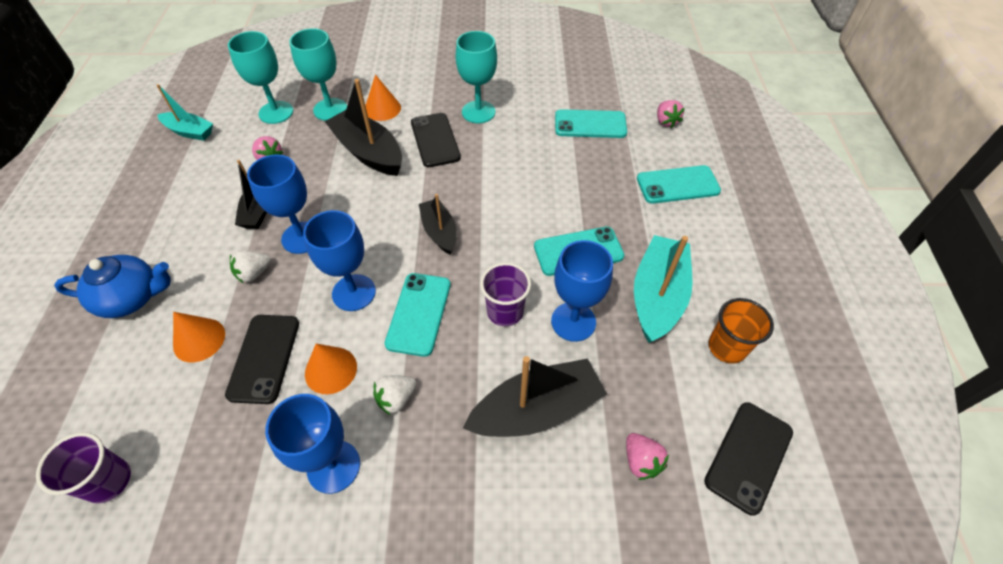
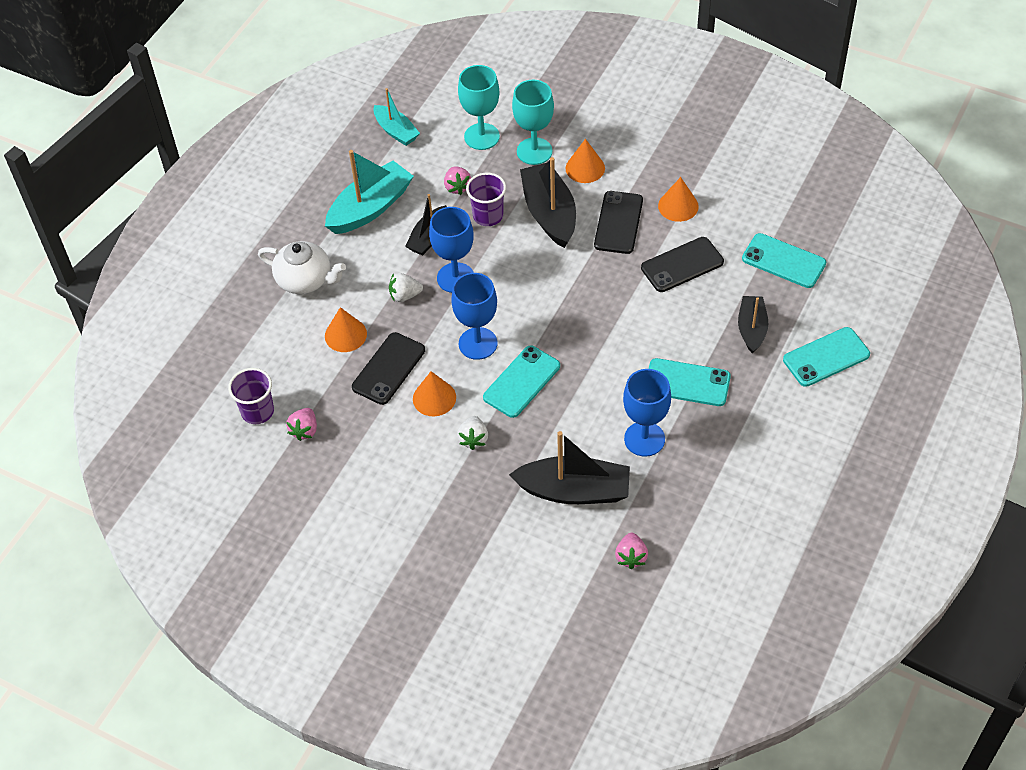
camera: 30 degrees right, 0 degrees up
blue teapot [54,255,171,318] -> white teapot [258,241,346,294]
blue goblet [265,394,360,494] -> none
white strawberry [373,375,417,415] -> white strawberry turned 75 degrees counterclockwise [457,416,488,450]
black boat [419,194,457,255] -> black boat moved to [738,296,768,353]
turquoise goblet [456,31,497,123] -> orange cone [658,177,699,222]
purple cup [480,263,531,326] -> purple cup moved to [466,173,506,226]
turquoise boat [634,235,693,343] -> turquoise boat moved to [325,150,414,234]
turquoise phone [637,165,721,204] -> turquoise phone turned 45 degrees counterclockwise [783,327,870,387]
pink strawberry [657,100,685,128] -> pink strawberry moved to [286,408,317,441]
black phone [704,402,793,516] -> black phone moved to [641,237,724,292]
orange cup [709,298,774,364] -> none

